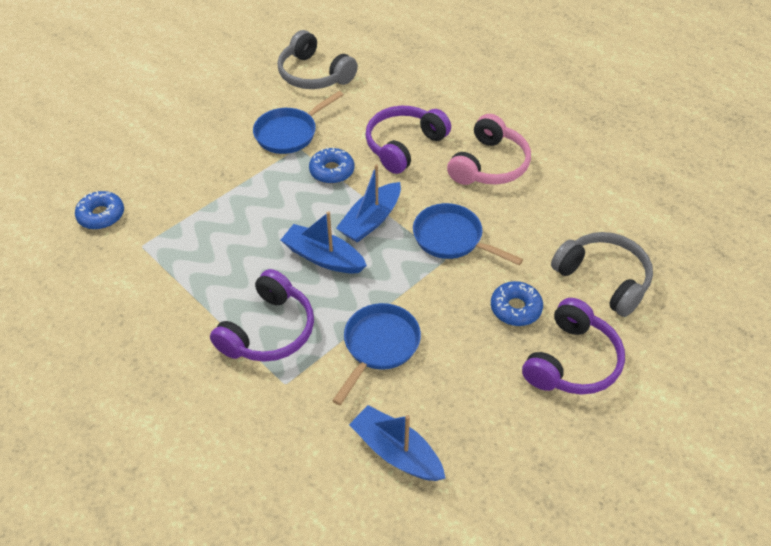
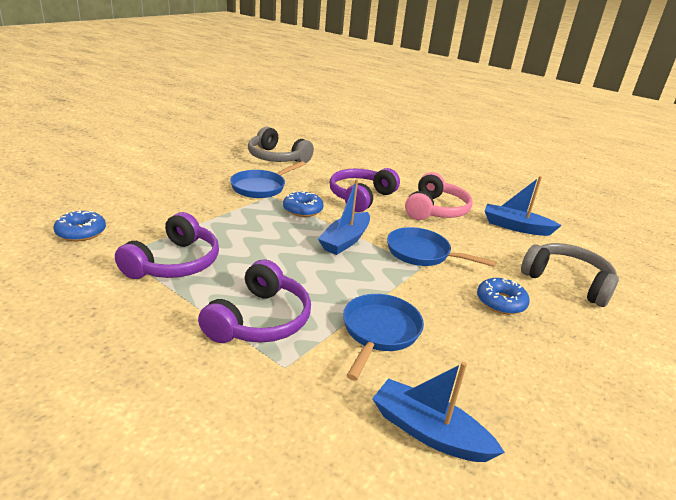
camera: 10 degrees left, 20 degrees down
blue boat [281,211,367,274] -> blue boat moved to [485,176,562,236]
purple headphones [522,298,625,395] -> purple headphones moved to [115,212,219,279]

